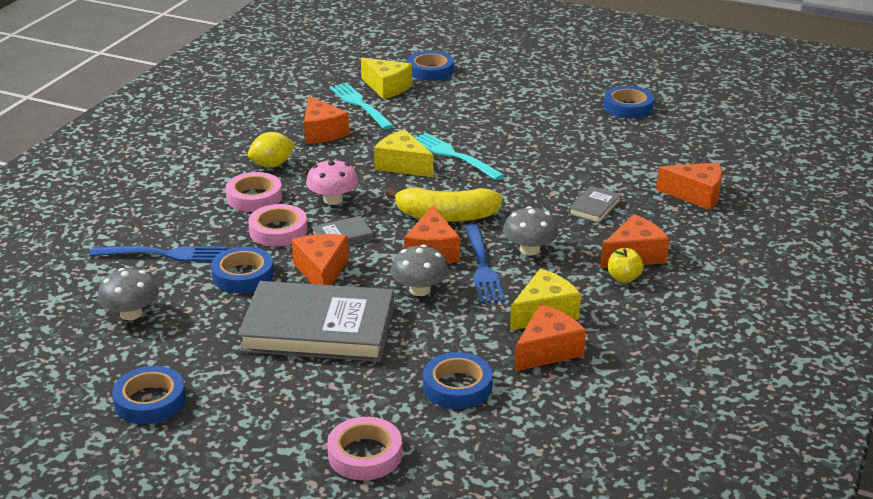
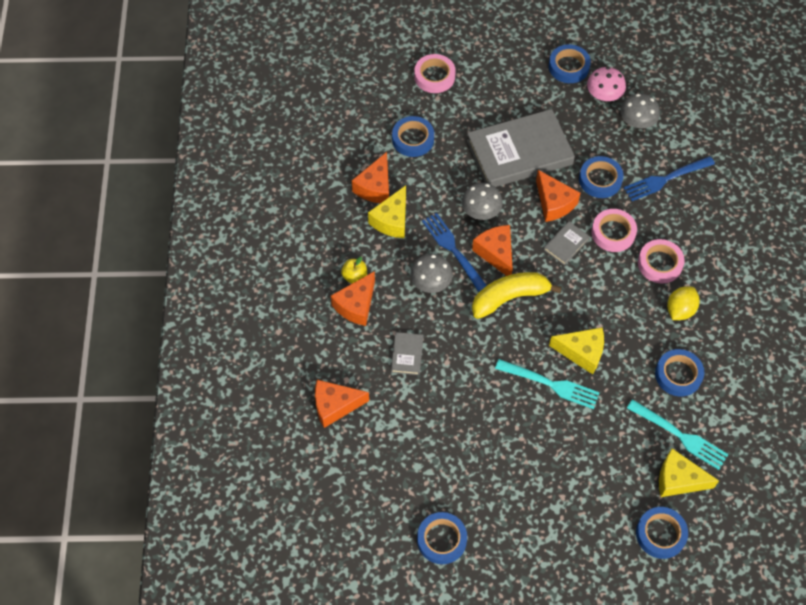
camera: 155 degrees right, 30 degrees up
orange cheese [304,96,350,144] -> blue tape [655,349,704,397]
pink mushroom [306,159,358,205] -> pink mushroom moved to [587,67,626,101]

